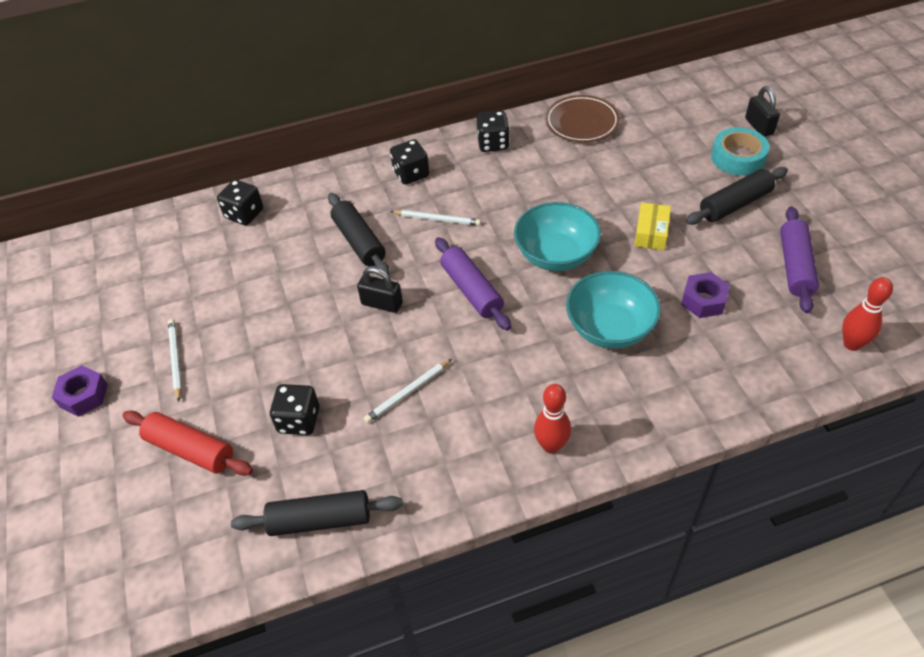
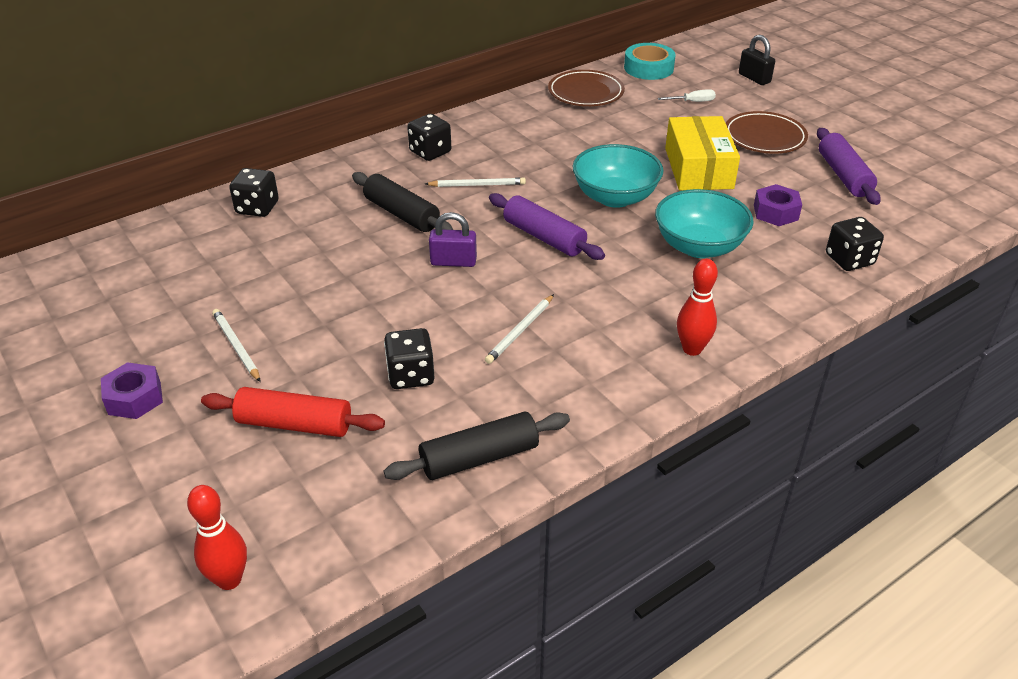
camera: 20 degrees left, 10 degrees down
black padlock [357,267,403,313] -> purple padlock [429,212,477,267]
black dice [476,111,509,152] -> black dice moved to [826,217,884,271]
yellow box [634,203,671,250] -> yellow box [665,116,740,190], size x1.80
black rolling pin [686,167,788,225] -> brown plate [726,111,808,154]
turquoise tape [711,127,770,175] -> turquoise tape moved to [624,43,676,80]
red bowling pin [842,277,893,351] -> red bowling pin moved to [187,485,247,590]
none -> white screwdriver [658,89,716,102]

